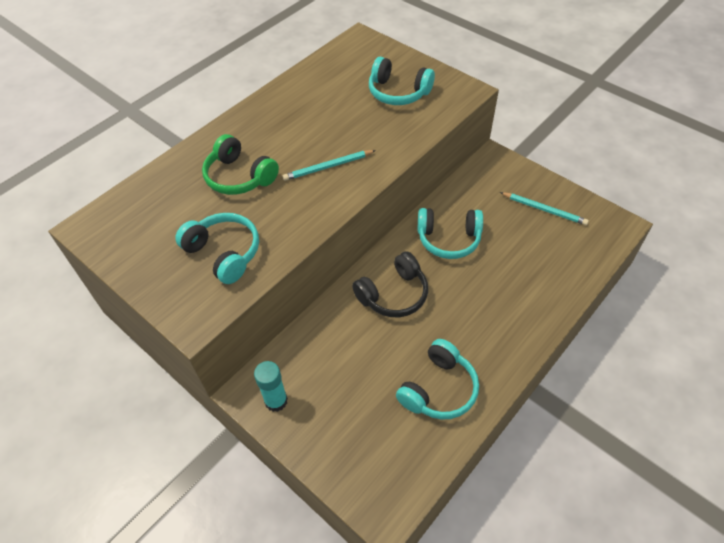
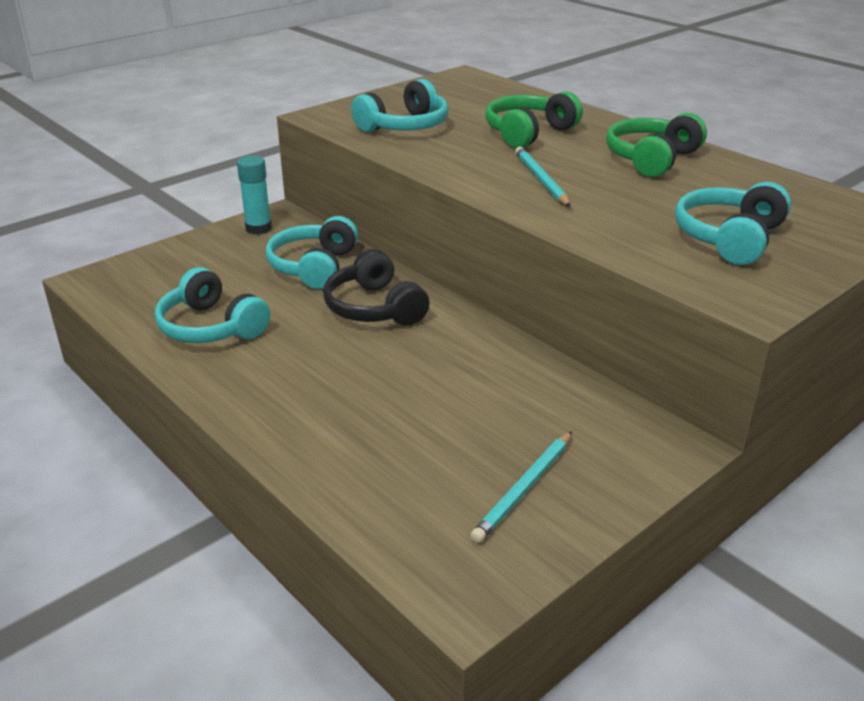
camera: 95 degrees right, 20 degrees down
turquoise headphones [418,208,483,259] -> turquoise headphones moved to [266,216,358,289]
none -> green headphones [606,113,707,177]

